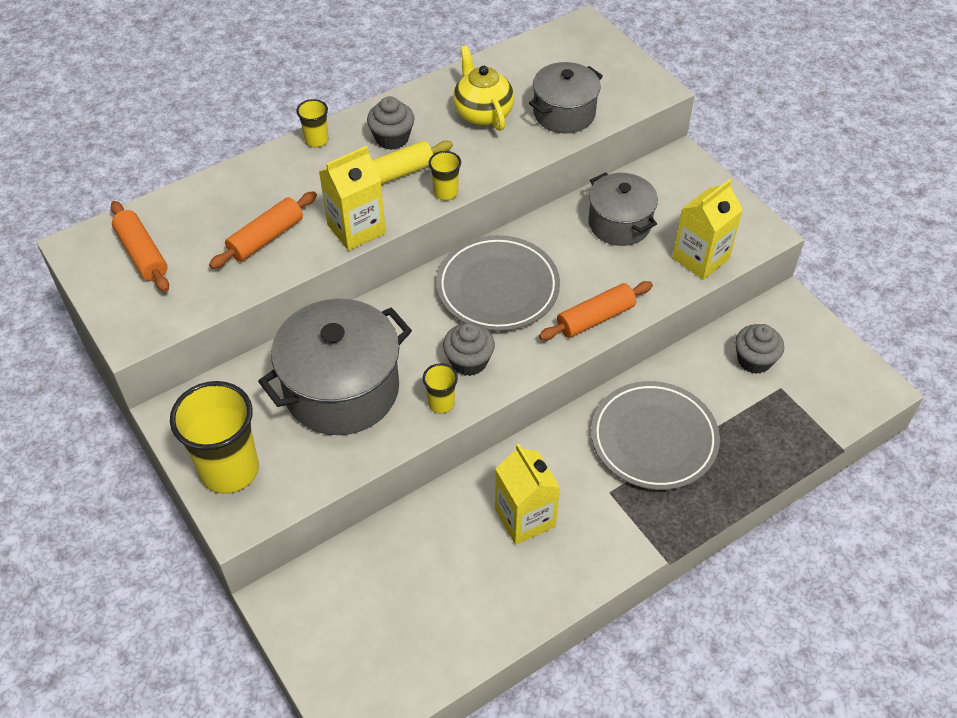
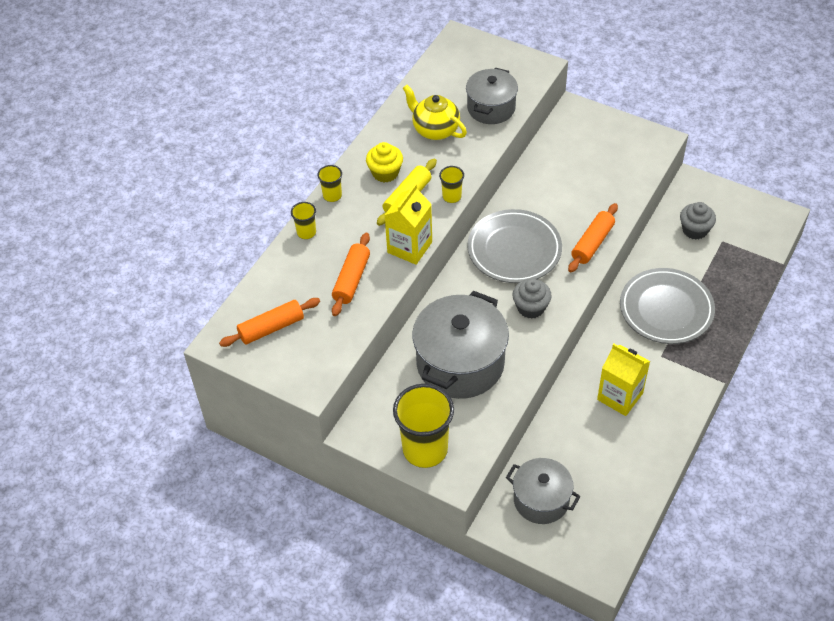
camera: 25 degrees left, 0 degrees up
orange rolling pin [111,201,169,292] -> orange rolling pin turned 60 degrees counterclockwise [219,298,320,347]
grey cupcake [367,96,415,150] -> yellow cupcake [366,142,403,182]
yellow cup [423,363,458,413] -> yellow cup moved to [291,202,316,239]
grey pot [588,172,658,246] -> grey pot moved to [506,458,581,524]
yellow carton [672,179,743,280] -> none

